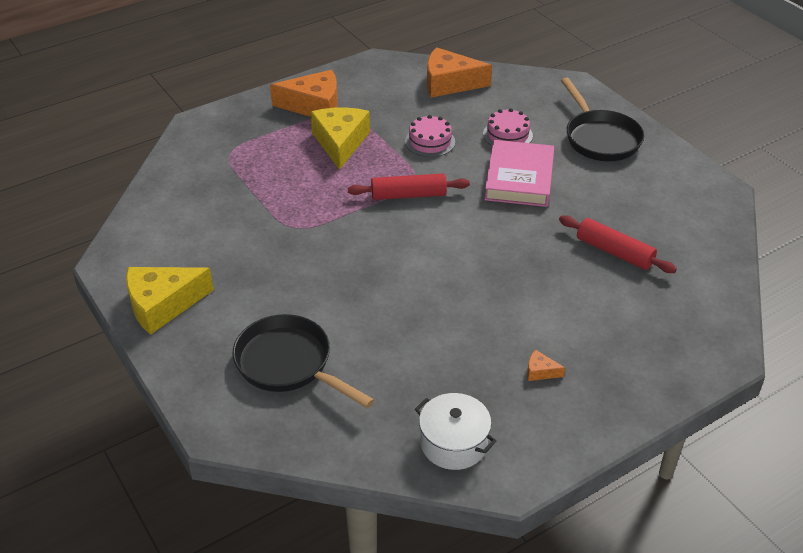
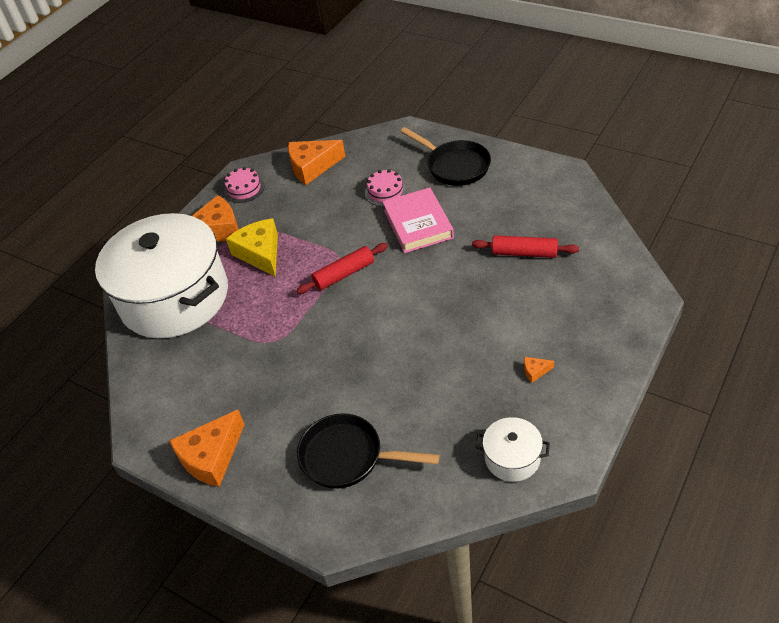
camera: 20 degrees left, 5 degrees up
yellow cheese [126,267,214,335] -> orange cheese [169,410,245,487]
pink cake [405,115,455,157] -> pink cake moved to [224,167,264,203]
none -> white pot [95,213,228,338]

